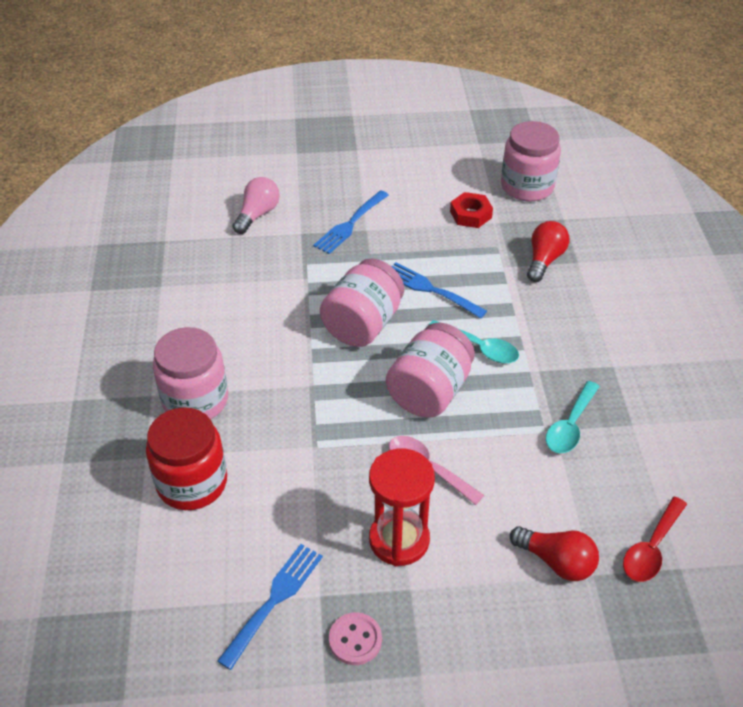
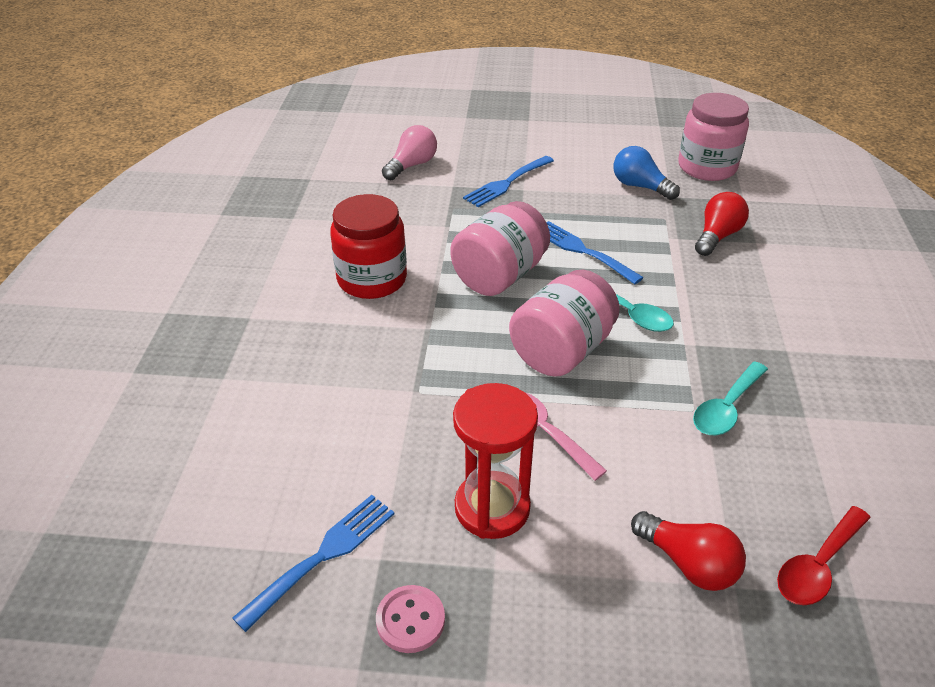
camera: 10 degrees right, 5 degrees down
red jar [146,407,227,510] -> red jar moved to [330,194,407,299]
pink jar [153,327,228,419] -> none
red nut [450,192,493,228] -> blue light bulb [613,146,680,200]

